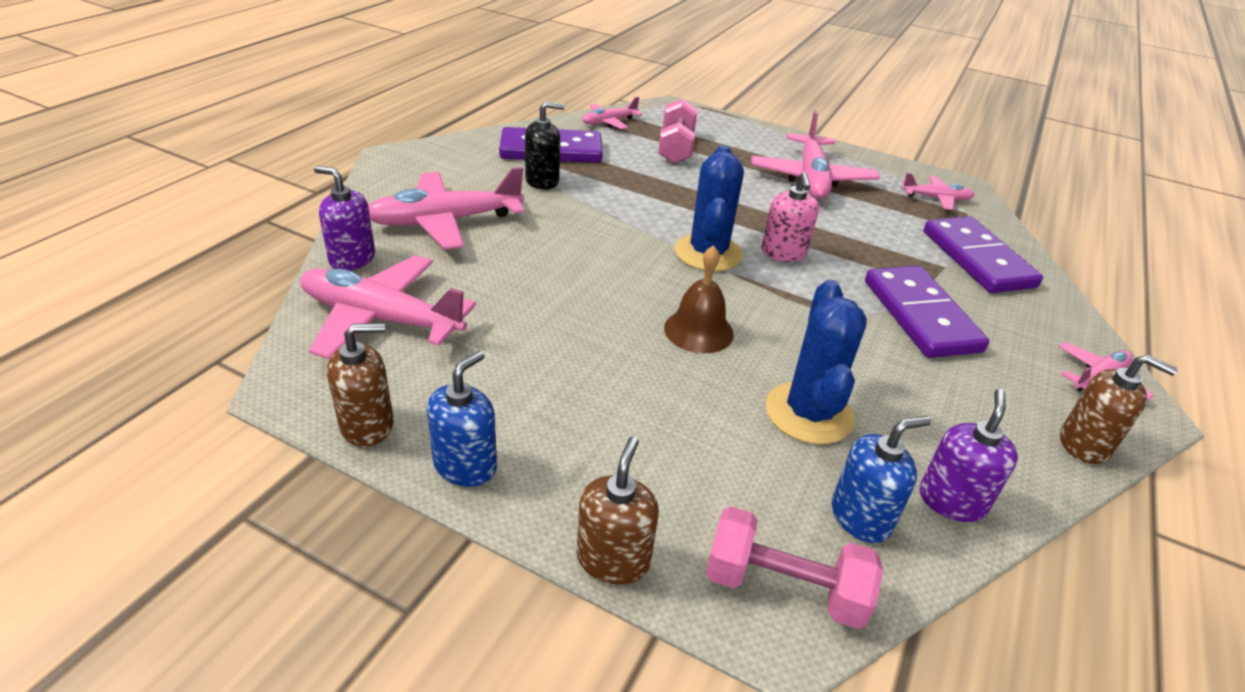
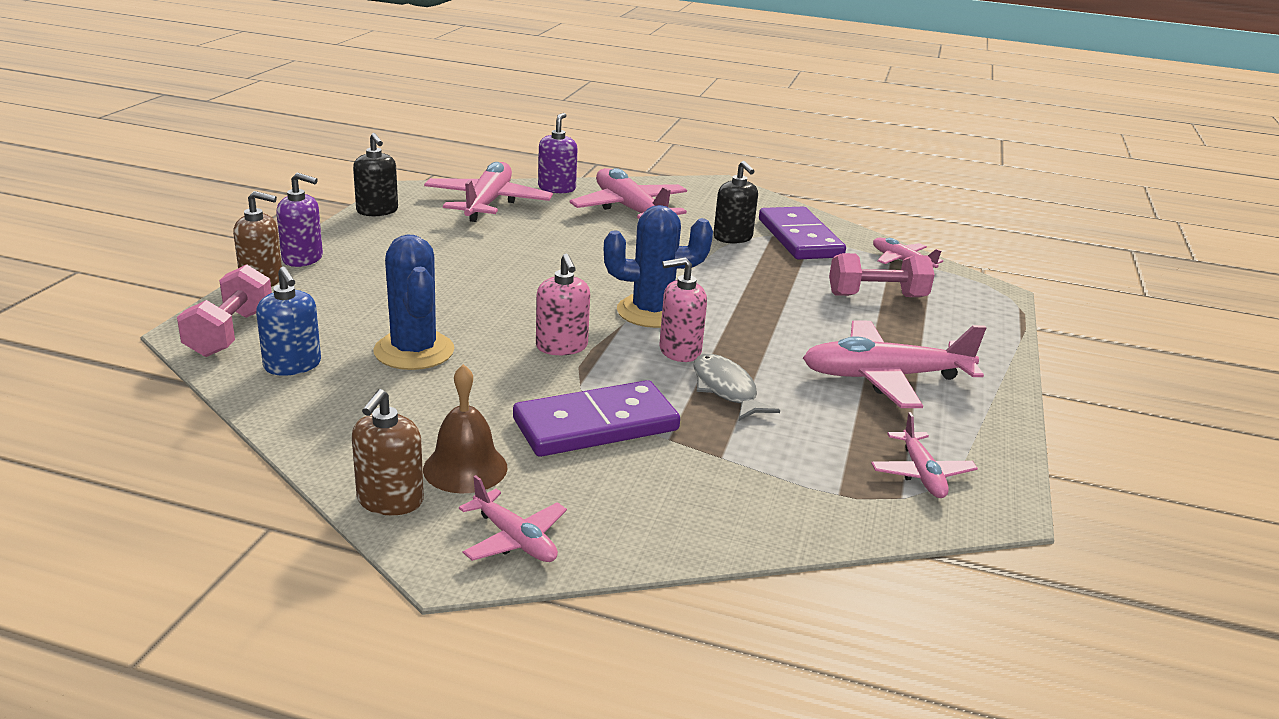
camera: 80 degrees right, 10 degrees down
brown soap dispenser [327,323,394,447] -> black soap dispenser [353,133,398,216]
blue soap dispenser [427,351,497,487] -> none
brown bell [664,245,734,353] -> brown bell moved to [423,364,508,494]
blue cactus [766,280,867,444] -> blue cactus turned 75 degrees clockwise [373,234,454,370]
purple soap dispenser [919,389,1018,522] -> purple soap dispenser moved to [276,173,323,267]
purple domino [924,217,1043,293] -> none
none -> pink soap dispenser [536,254,590,355]
none -> grey fish [694,354,780,421]

